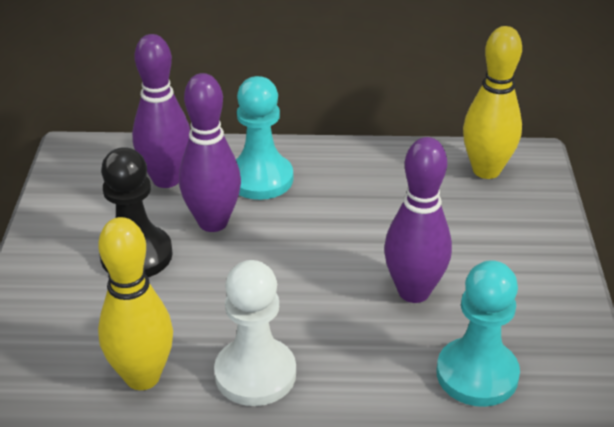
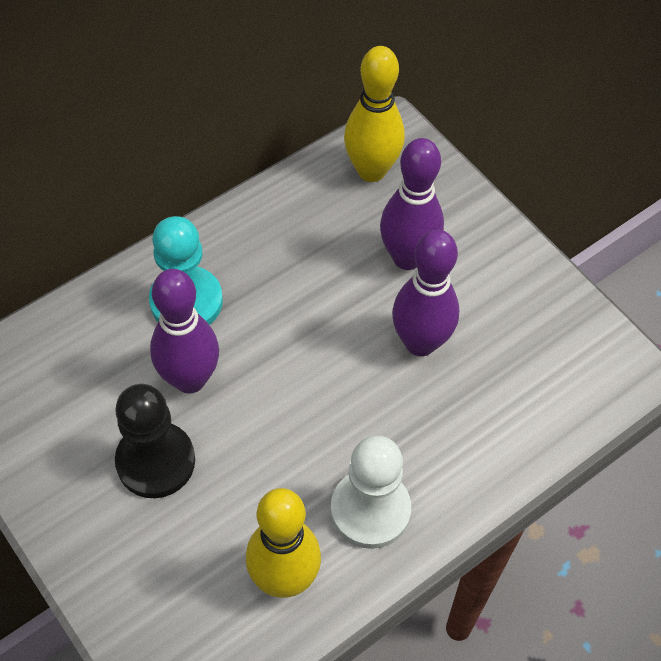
camera: 40 degrees left, 20 degrees up
purple bowling pin [132,34,190,188] -> purple bowling pin moved to [380,138,444,270]
turquoise pawn [436,260,520,407] -> none

